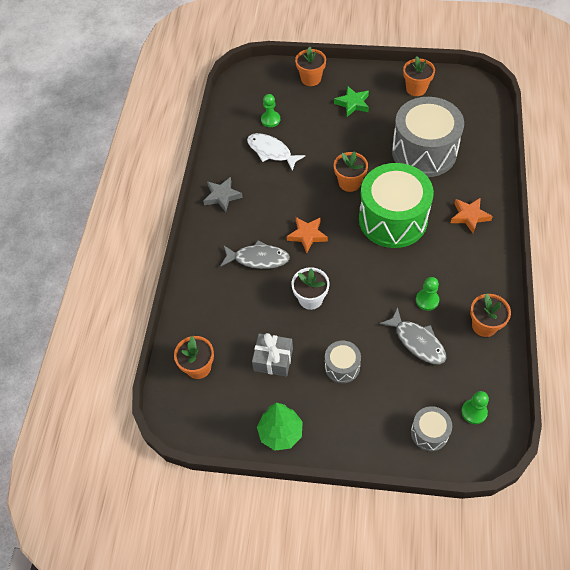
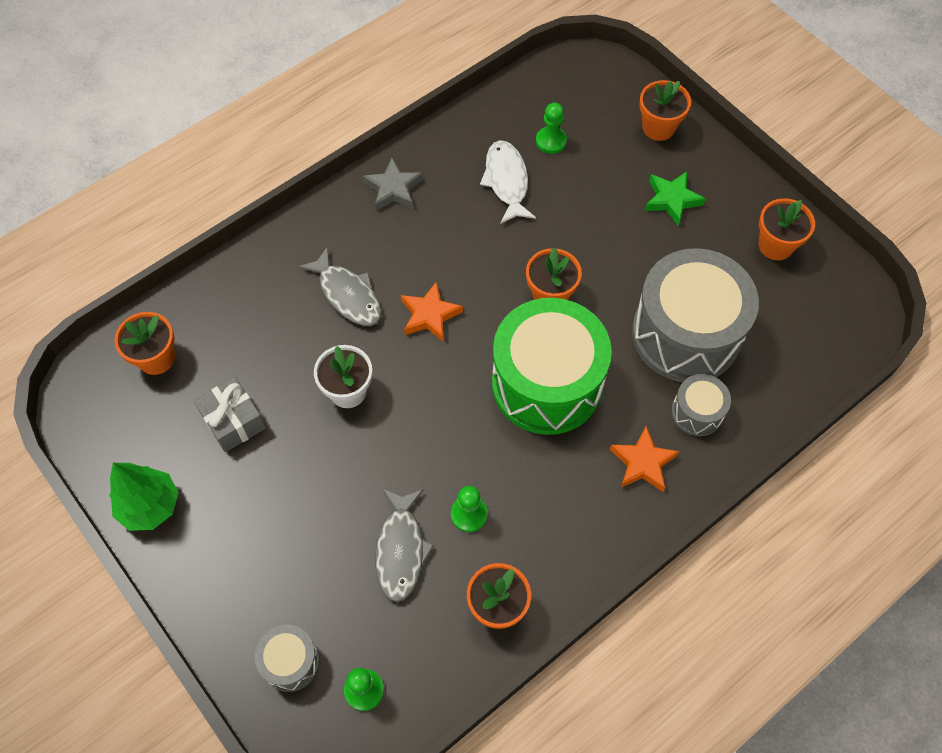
camera: 40 degrees right, 5 degrees up
grey drum [325,340,361,383] -> grey drum moved to [671,374,731,436]

